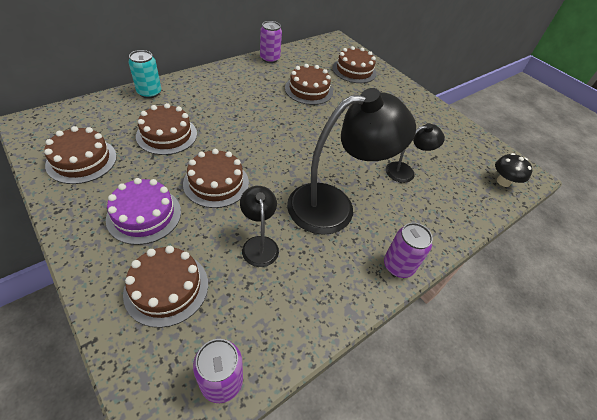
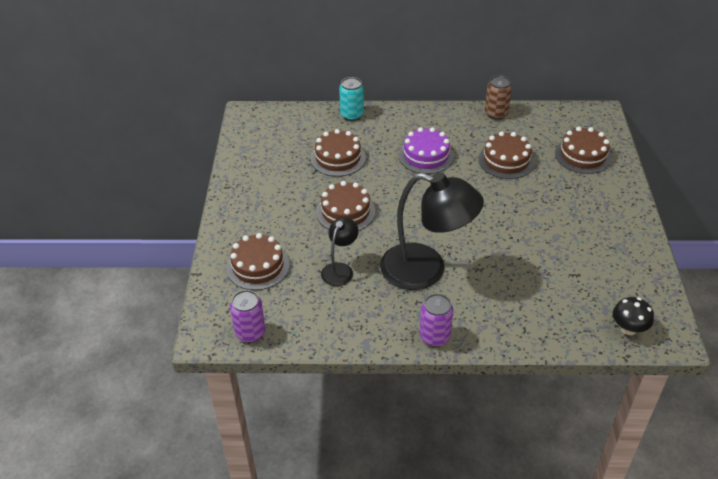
camera: 45 degrees right, 5 degrees down
brown cake [44,126,117,184] -> none
purple cake [106,178,181,245] -> purple cake moved to [399,127,454,174]
purple can [260,21,282,63] -> brown can [485,75,512,120]
black lamp [386,123,445,183] -> none

